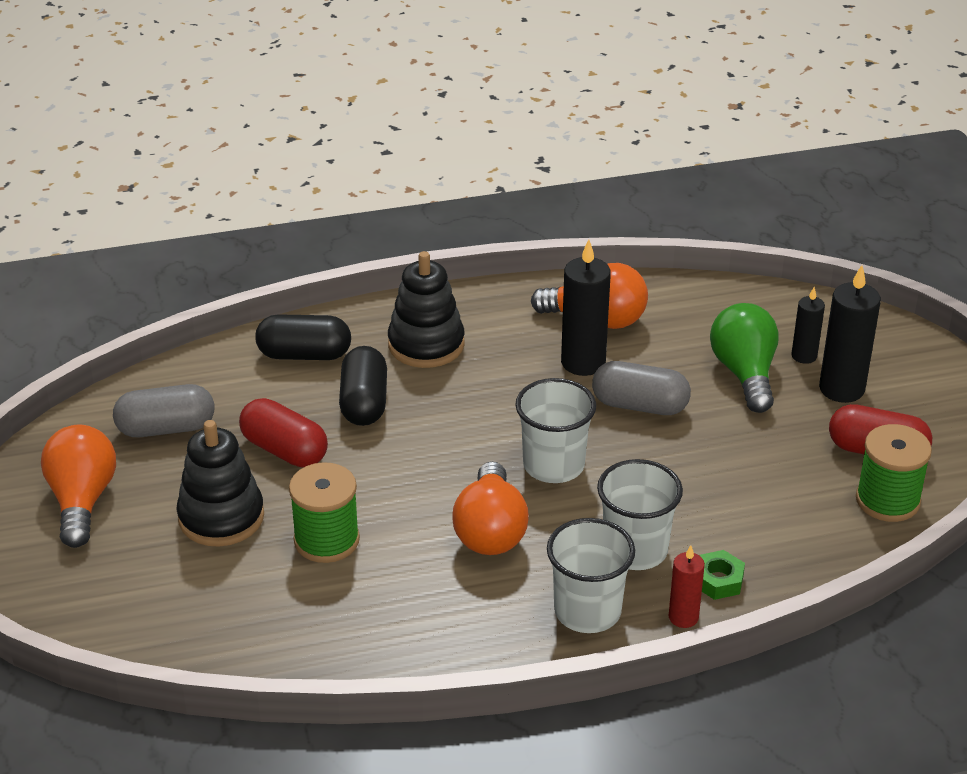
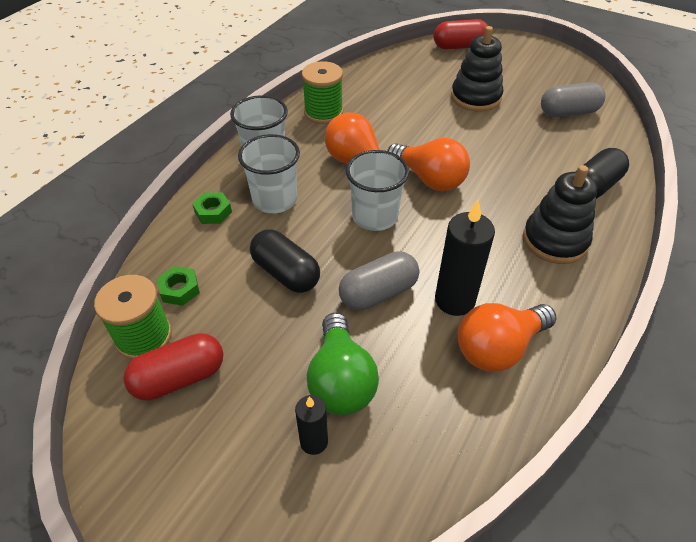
camera: 135 degrees right, 10 degrees up
orange light bulb [41,425,116,548] -> orange light bulb moved to [387,138,470,191]
grey capsule [113,384,215,437] -> grey capsule turned 45 degrees clockwise [541,82,605,117]
red capsule [239,398,328,467] -> red capsule moved to [434,19,488,49]
green spool [289,462,360,563] -> green spool moved to [302,61,343,124]
black capsule [339,346,387,426] -> black capsule moved to [250,229,320,293]
red candle [669,545,705,628] -> none
green light bulb [710,303,779,413] -> green light bulb turned 45 degrees clockwise [307,313,379,415]
black candle [819,265,881,403] -> none
none -> green nut [157,266,200,306]

